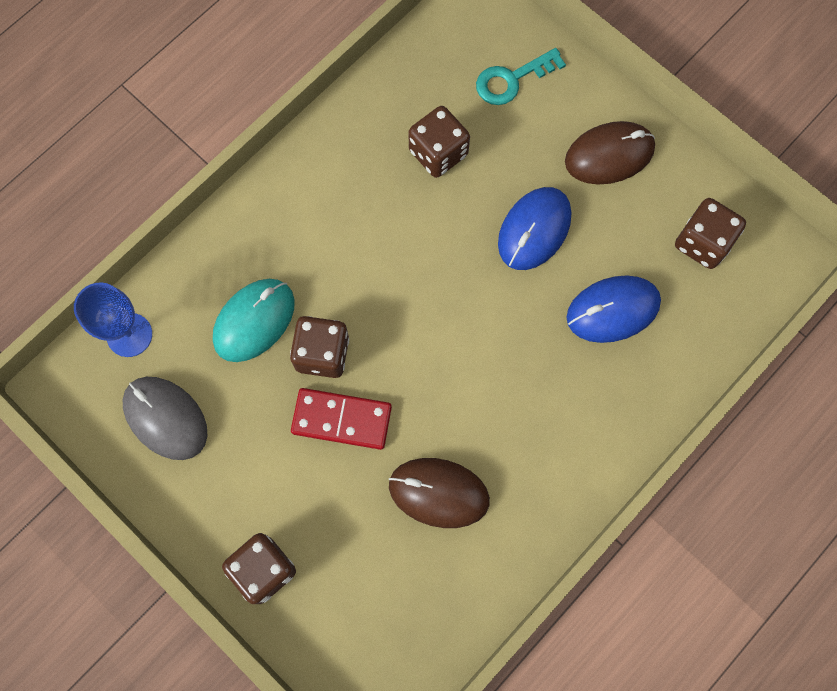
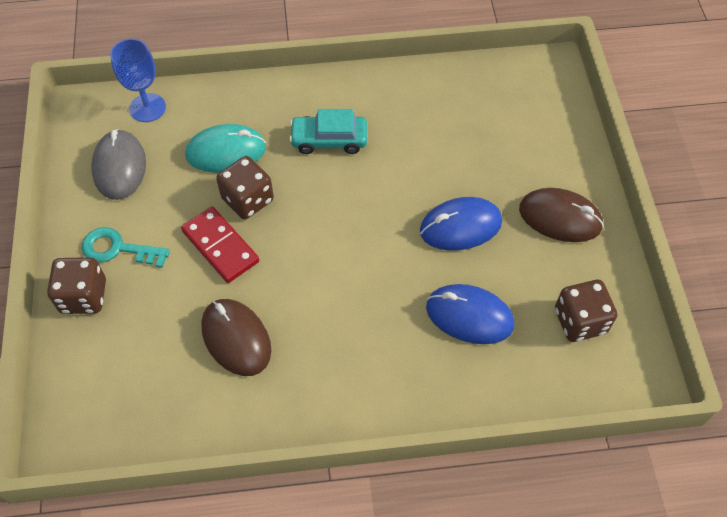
camera: 40 degrees right, 15 degrees down
brown dice [408,106,470,178] -> none
turquoise key [476,48,566,105] -> turquoise key moved to [82,227,170,268]
none -> turquoise car [289,109,367,154]

